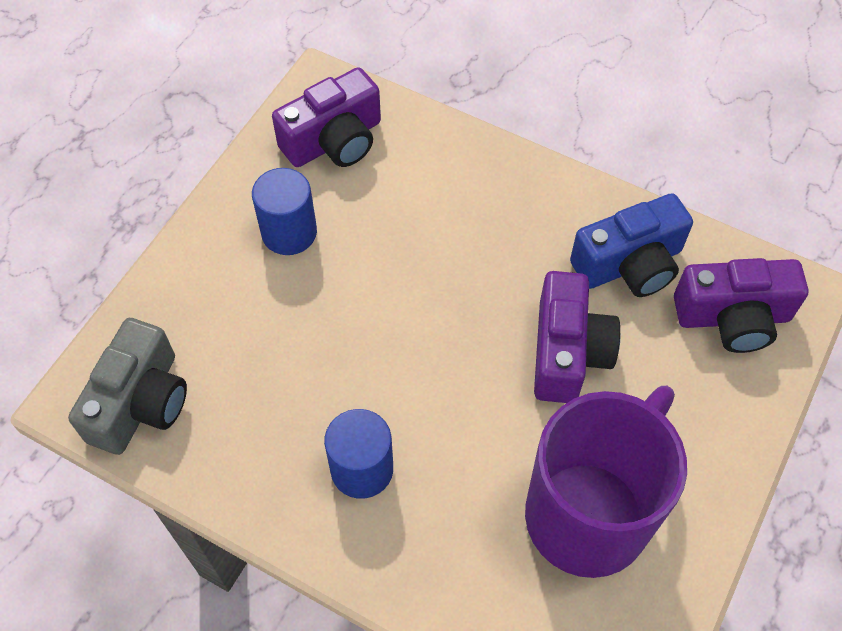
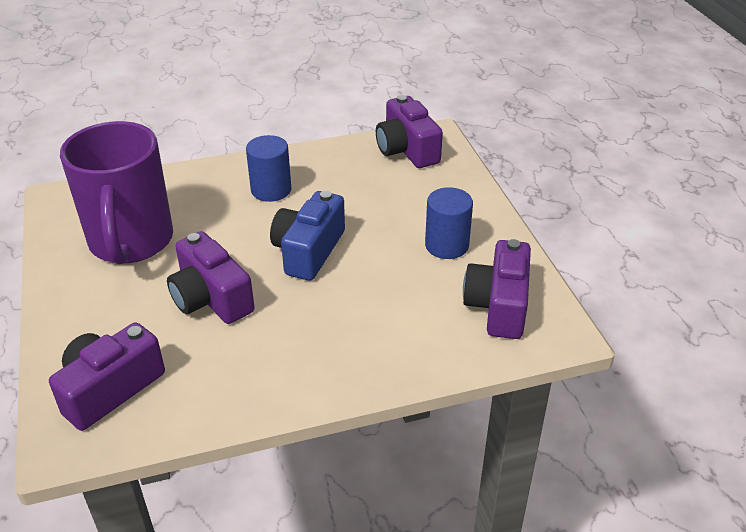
camera: 135 degrees right, 20 degrees down
grey camera [68,318,187,455] -> purple camera [376,95,443,168]
blue camera [570,193,693,297] -> blue camera moved to [270,191,345,281]

